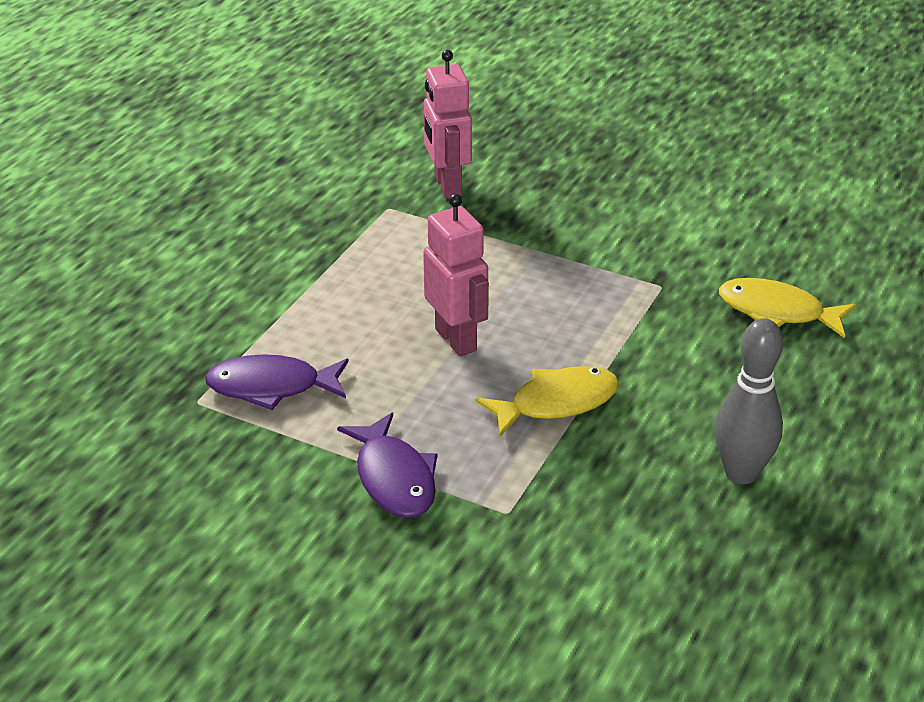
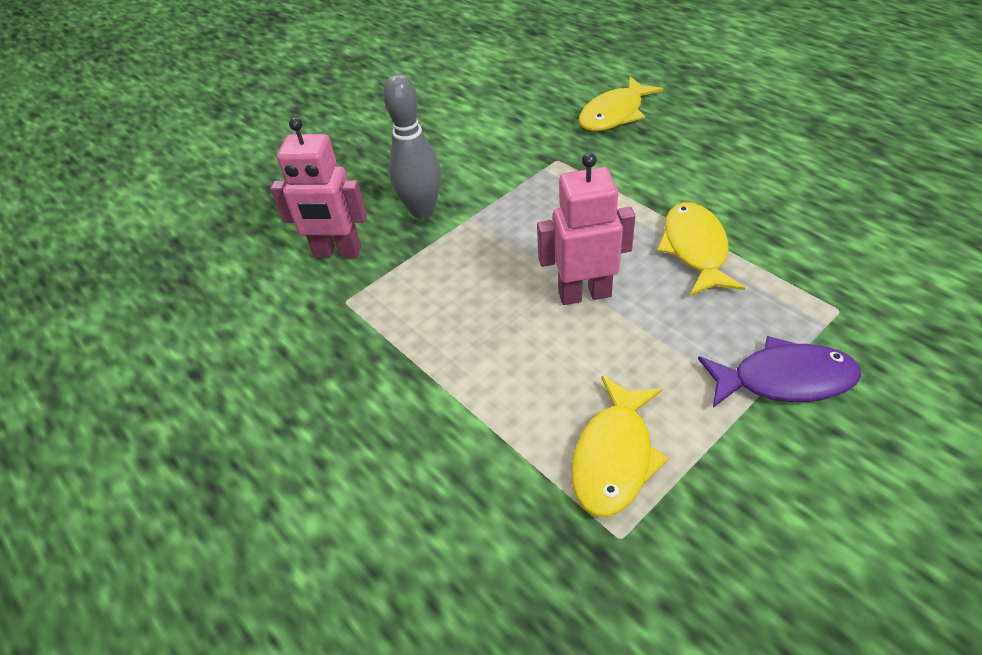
camera: 65 degrees left, 10 degrees up
purple fish [205,354,349,410] -> yellow fish [571,376,669,517]
grey bowling pin [714,318,783,484] -> grey bowling pin moved to [383,74,441,218]

